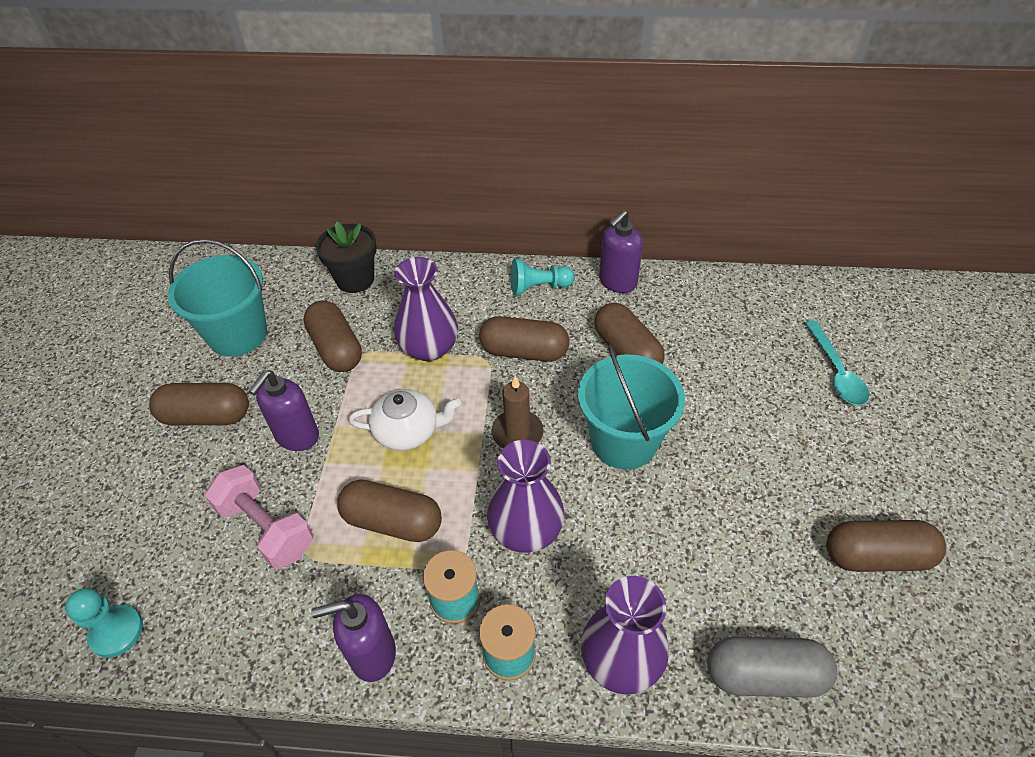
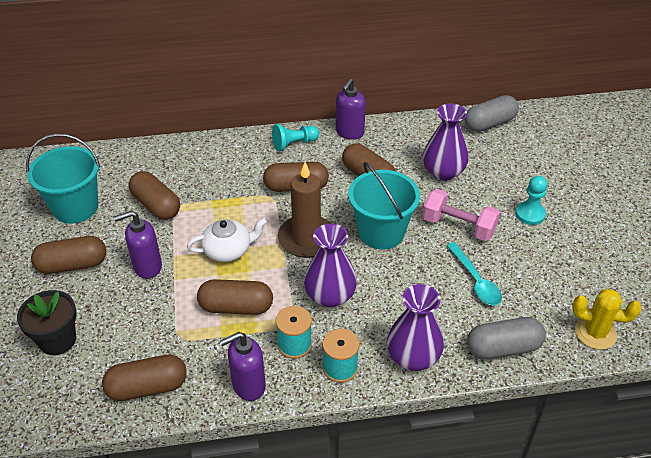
camera: 15 degrees left, 5 degrees down
turquoise pawn [65,588,143,658] -> turquoise pawn moved to [515,176,547,225]
pink dumbbell [205,465,313,569] -> pink dumbbell moved to [422,189,500,241]
purple soap dispenser [248,370,319,451] -> purple soap dispenser turned 60 degrees clockwise [114,211,162,279]
black flower pot [316,221,377,293] -> black flower pot moved to [17,290,77,355]
purple vase [394,257,458,361] -> purple vase moved to [423,103,468,181]
brown candle [492,376,543,448] -> brown candle [278,162,331,258], size x1.58
turquoise spoon [805,320,869,405] -> turquoise spoon moved to [446,242,502,305]
brown capsule [826,520,946,572] -> brown capsule moved to [102,355,187,401]
none -> grey capsule [465,95,519,132]
none -> yellow cactus [572,289,641,350]

